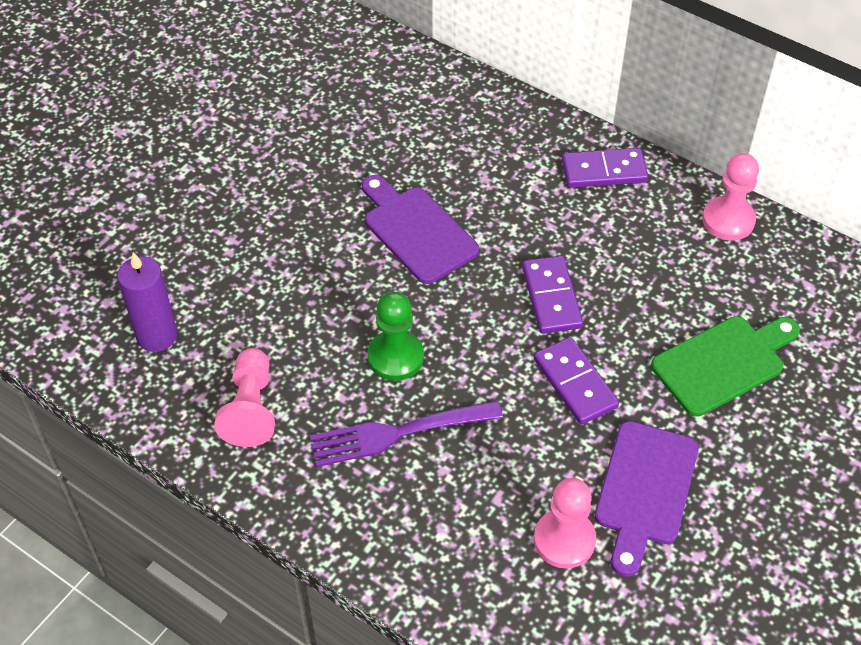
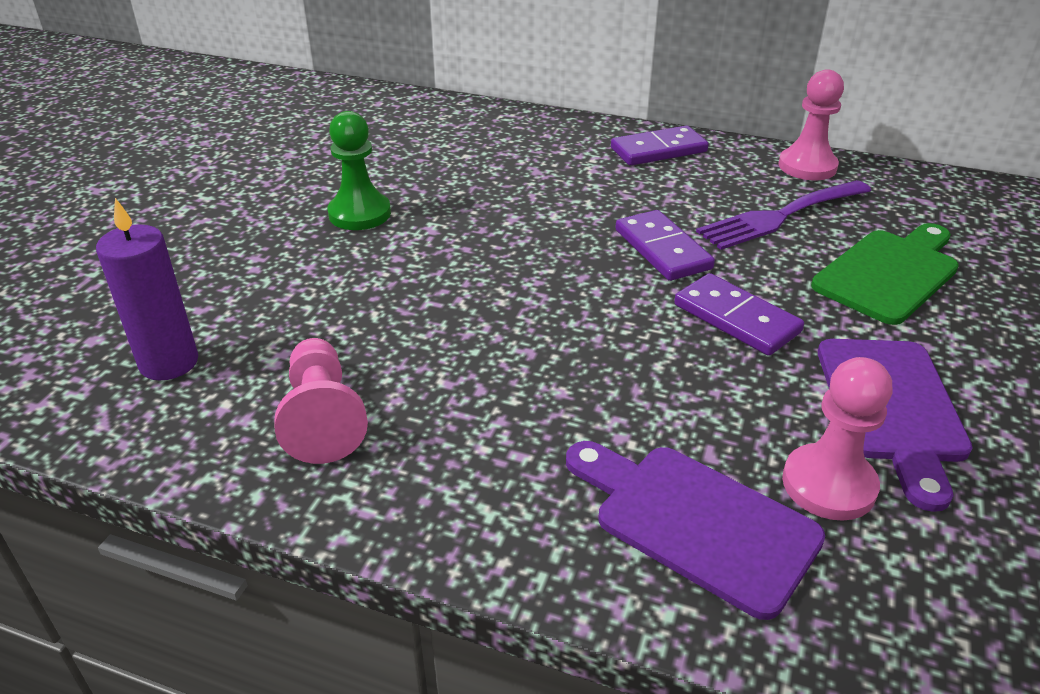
camera: 15 degrees left, 15 degrees down
purple fork [309,400,503,467] -> purple fork moved to [696,180,871,250]
purple cutting board [362,175,479,284] -> purple cutting board moved to [566,441,825,620]
green pawn [367,292,424,381] -> green pawn moved to [328,111,391,230]

